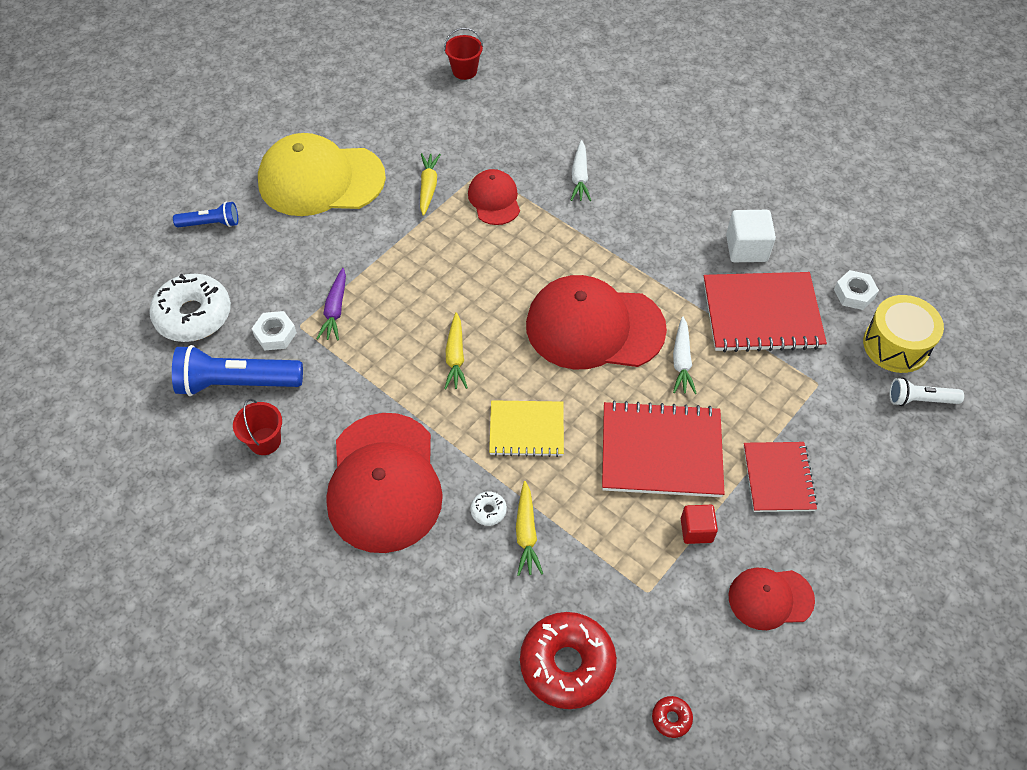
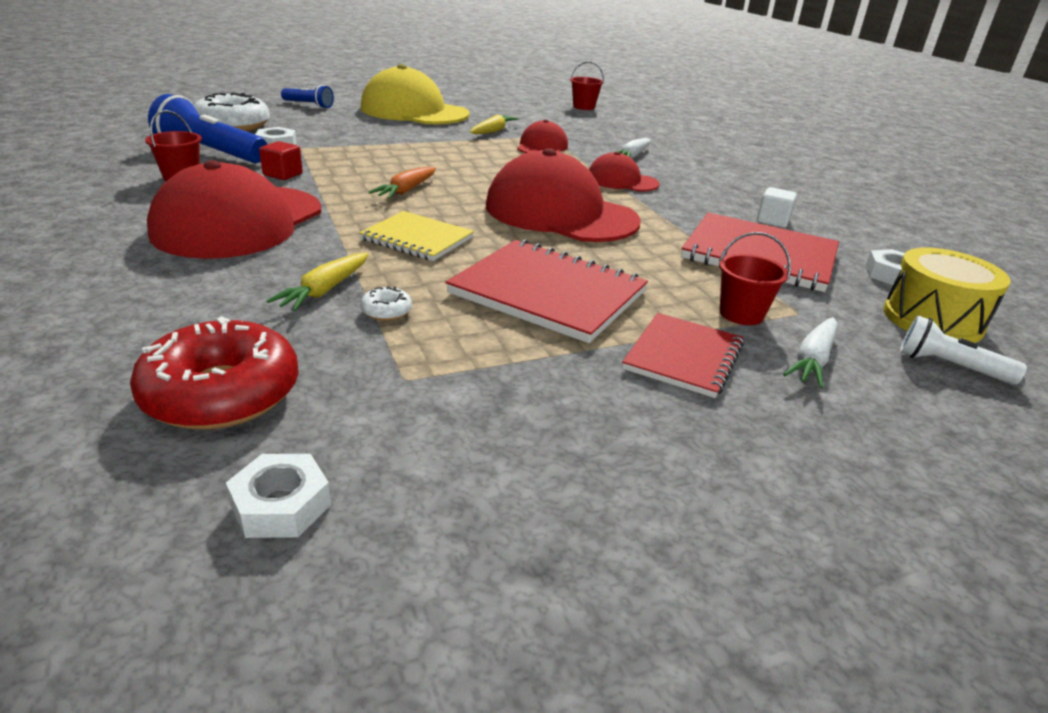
camera: 25 degrees right, 25 degrees down
purple carrot [316,268,346,341] -> none
yellow carrot [444,312,468,389] -> orange carrot [368,167,436,199]
white donut [470,492,507,526] -> white donut moved to [360,286,412,321]
red donut [652,696,693,738] -> white nut [226,454,331,538]
white carrot [673,317,697,394] -> white carrot moved to [783,317,838,388]
red cube [681,505,718,544] -> red cube moved to [259,141,303,180]
white cube [726,210,776,262] -> white cube [757,187,797,228], size x0.66
red cap [729,568,815,630] -> red cap moved to [589,152,660,192]
none -> red bucket [719,232,791,325]

